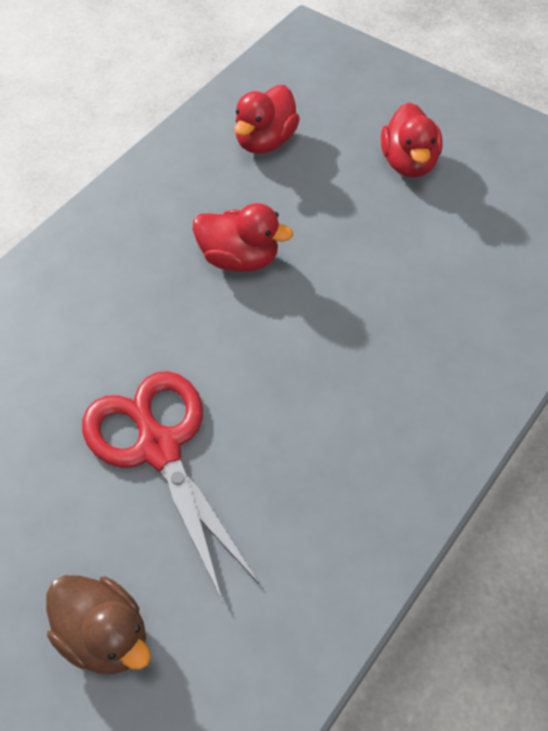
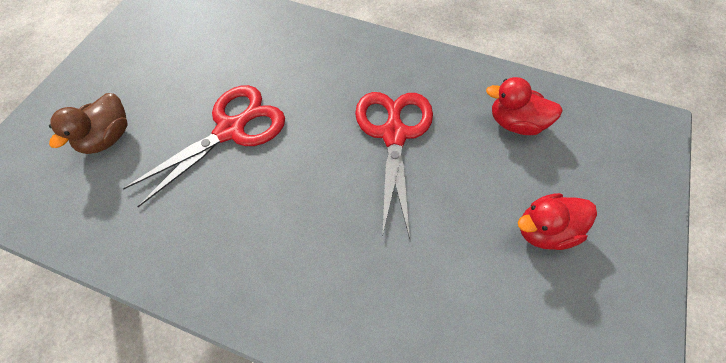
camera: 75 degrees right, 5 degrees up
red duck [193,203,293,272] -> red scissors [355,92,433,239]

